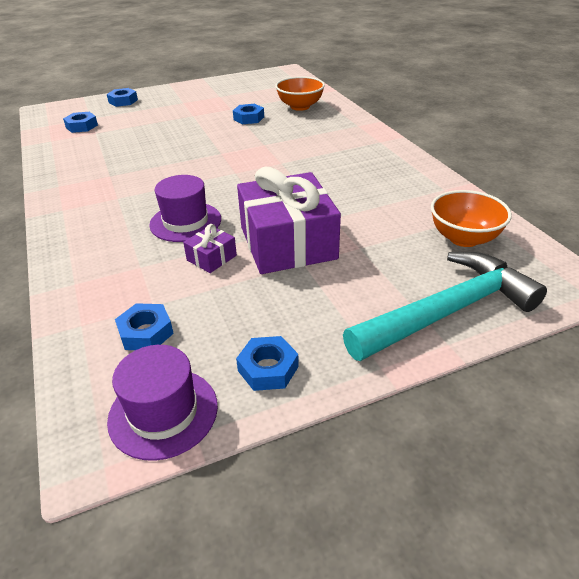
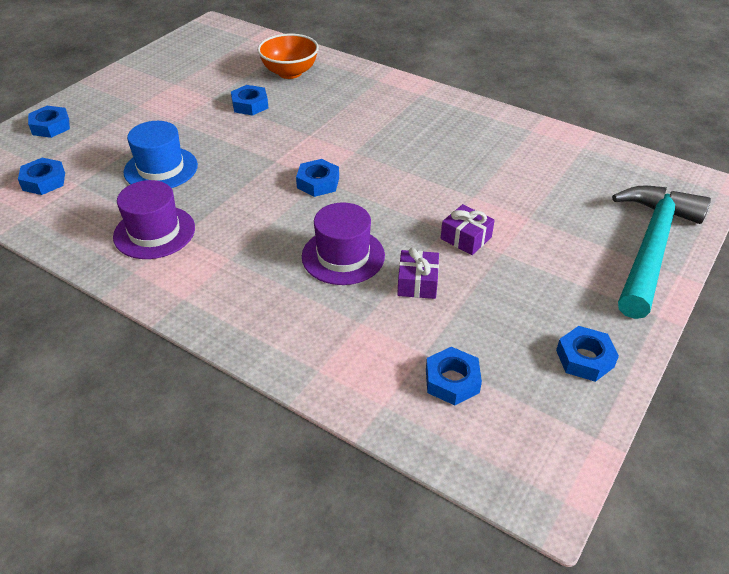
camera: 35 degrees left, 5 degrees up
purple hat [107,345,218,461] -> purple hat moved to [113,180,195,259]
purple gift [237,167,341,274] -> purple gift [441,204,495,255], size x0.43
orange bowl [431,190,512,247] -> none
none -> blue hat [124,121,198,188]
none -> blue nut [296,159,339,197]

